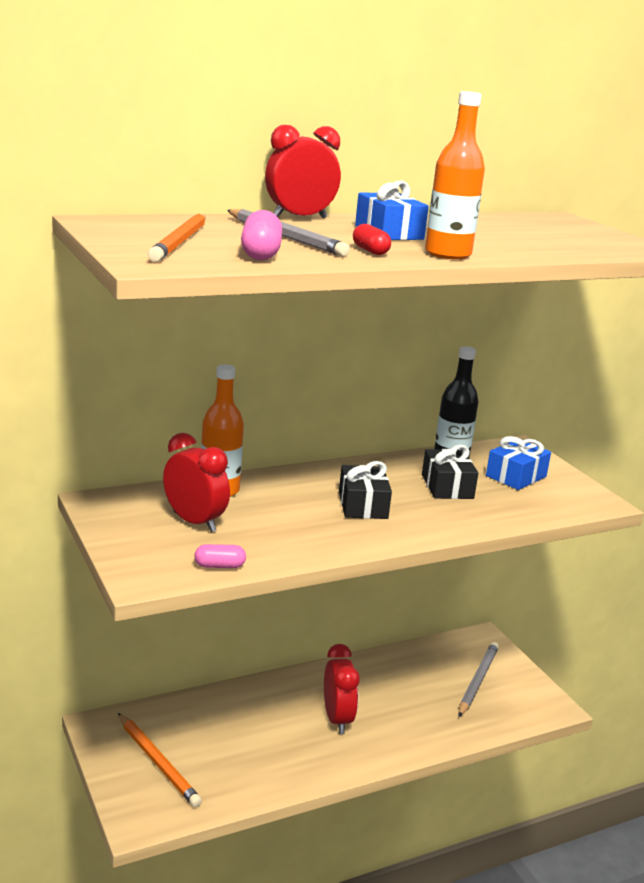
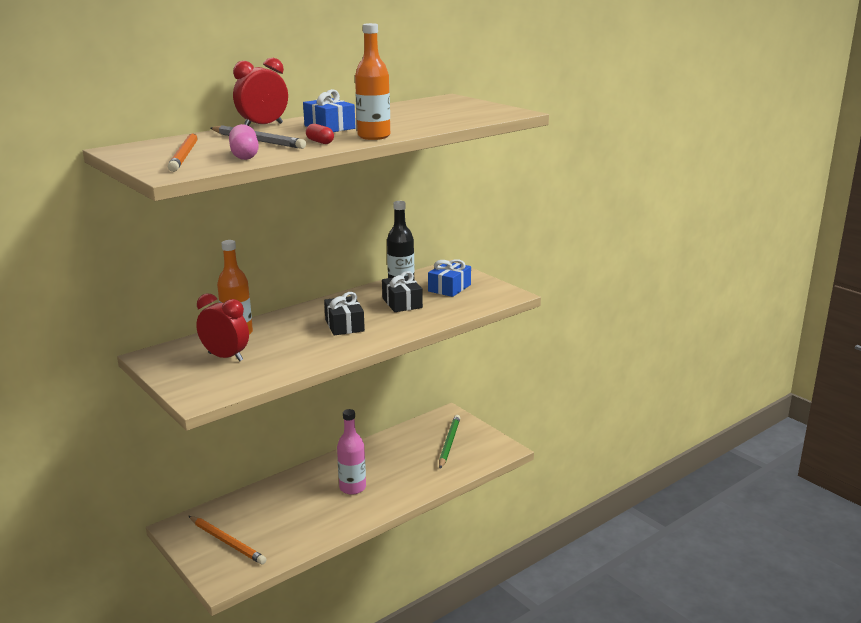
camera: 10 degrees left, 0 degrees up
pink capsule [194,544,246,568] -> none
red clock [324,644,360,734] -> pink bottle [337,409,366,495]
grey pencil [458,642,499,717] -> green pencil [439,415,460,469]

